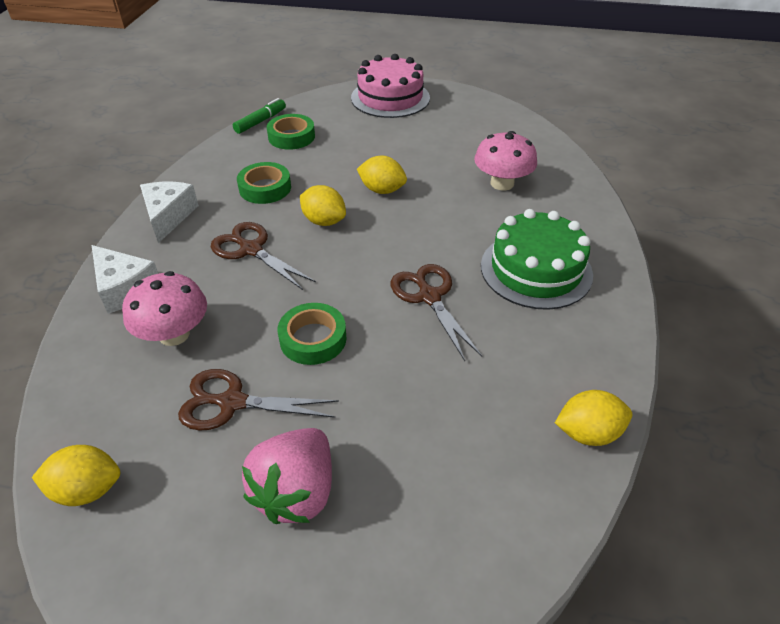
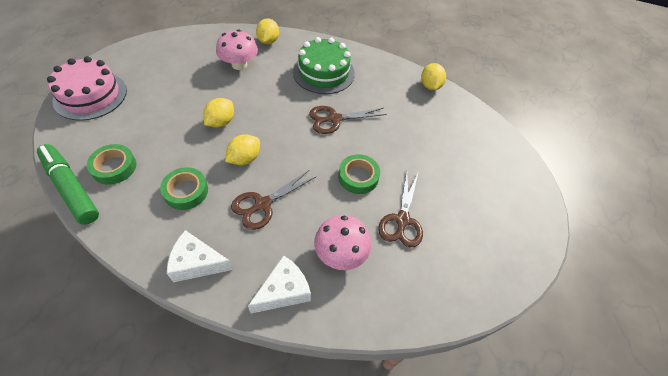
camera: 85 degrees left, 10 degrees up
yellow lemon [32,445,120,506] -> yellow lemon moved to [256,18,279,44]
green marker [233,98,286,134] -> green marker [37,144,99,225], size x1.73
pink strawberry [242,428,332,524] -> none

